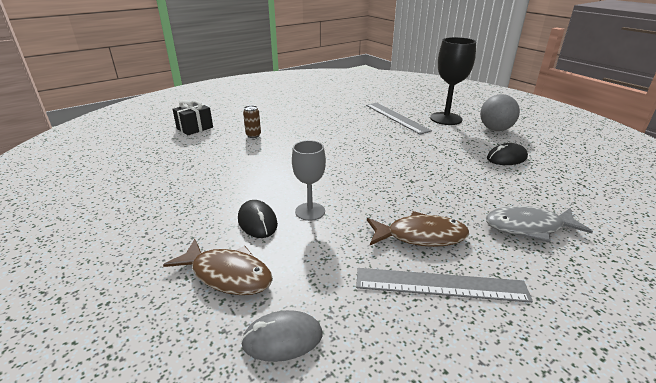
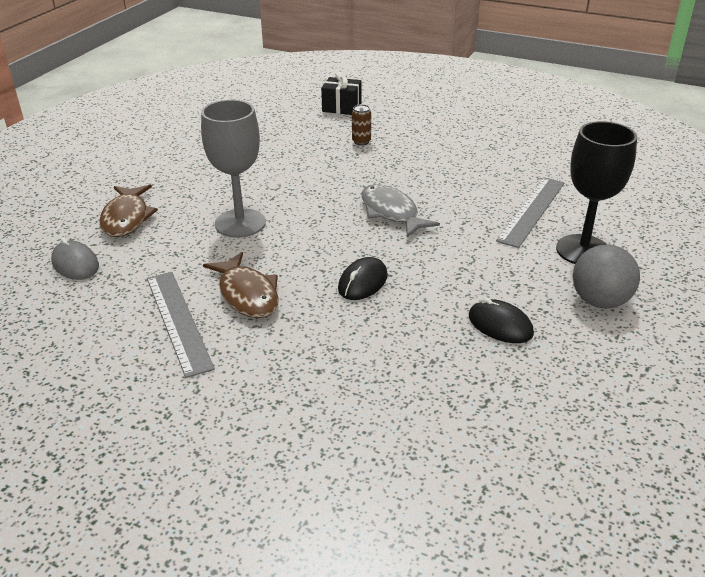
camera: 60 degrees right, 5 degrees up
black mouse [238,200,278,238] -> black mouse moved to [338,257,388,300]
grey goblet [292,140,326,221] -> grey goblet [201,100,266,238], size x1.58
grey fish [486,206,593,243] -> grey fish moved to [361,184,440,238]

